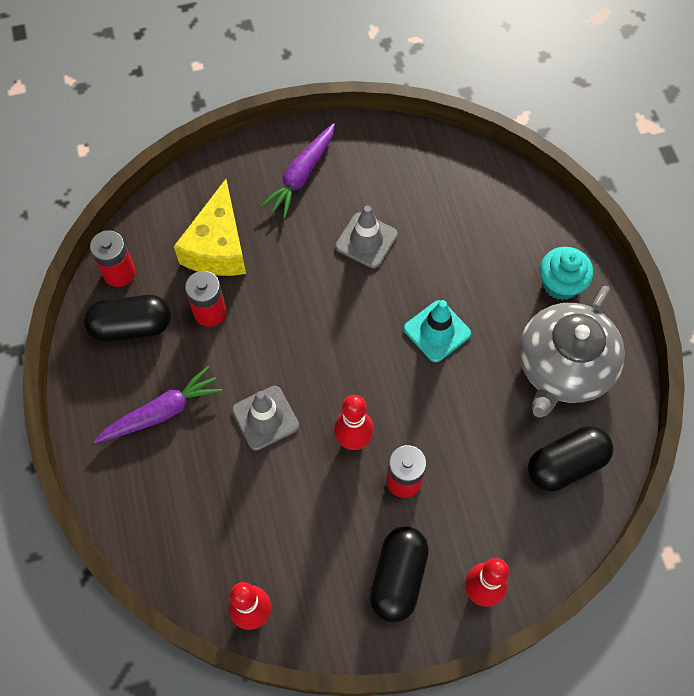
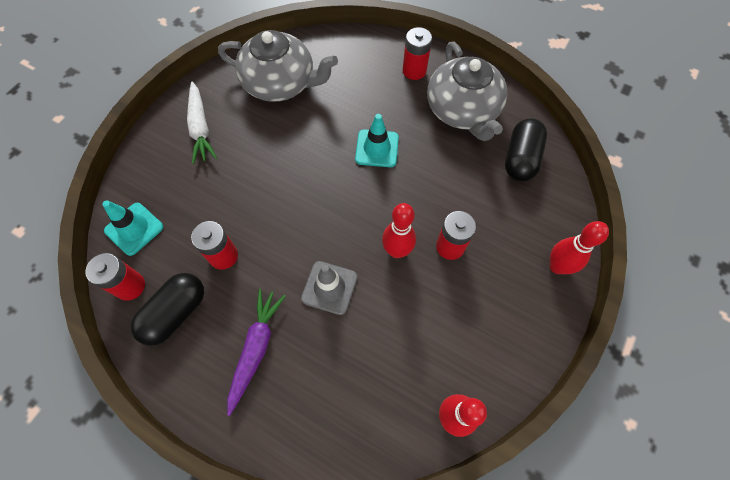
camera: 45 degrees left, 0 degrees up
yellow cheese [174,179,246,276] -> none
purple carrot [261,123,335,218] -> white carrot [187,82,217,164]
grey traffic cone [335,205,398,268] -> none
black capsule [370,526,429,622] -> none
turquoise cupcake [540,247,593,300] -> red battery [403,27,432,80]
none -> turquoise traffic cone [102,200,163,256]
none -> grey teapot [218,30,338,102]

